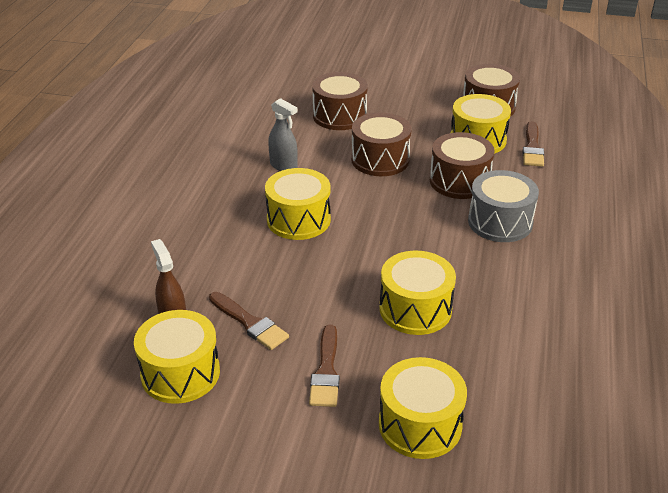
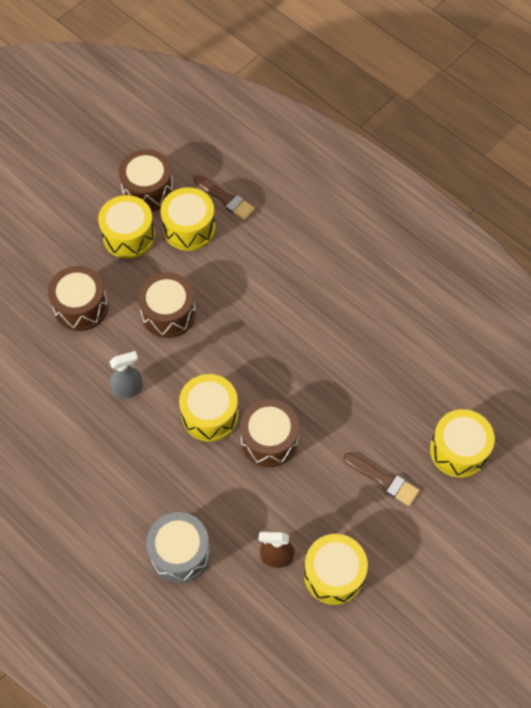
camera: 60 degrees left, 25 degrees up
brown brush [209,292,289,350] -> none
yellow drum [380,251,456,335] -> yellow drum moved to [98,195,155,259]
brown drum [430,132,495,199] -> brown drum moved to [240,399,299,467]
grey drum [468,170,539,242] -> grey drum moved to [146,512,210,583]

